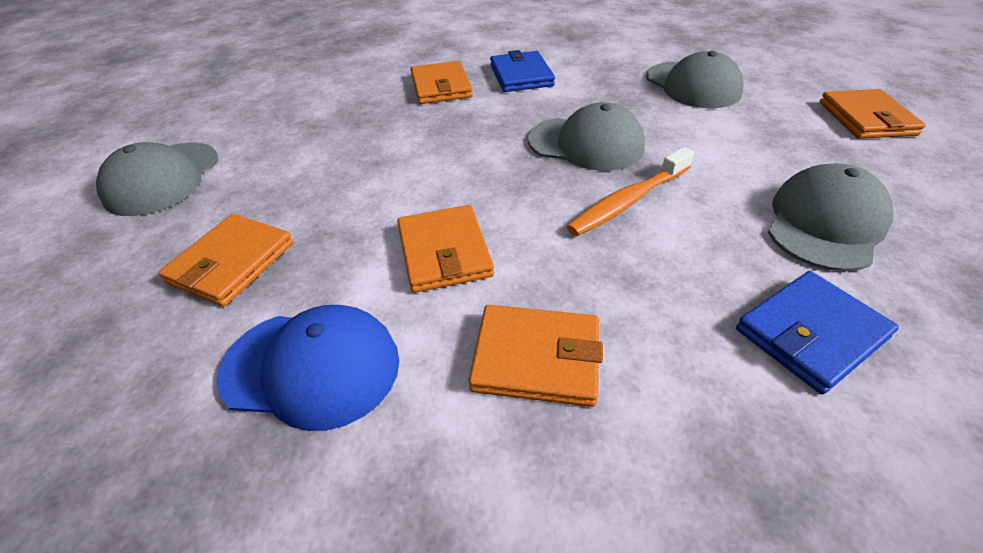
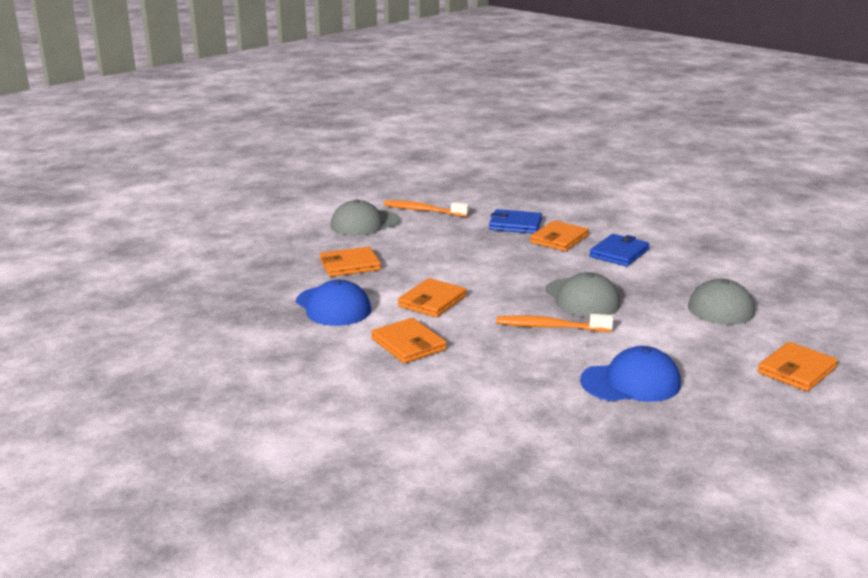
camera: 45 degrees right, 20 degrees down
blue wallet [736,271,899,394] -> blue wallet moved to [489,209,542,234]
grey cap [768,163,893,272] -> blue cap [580,346,681,402]
none -> orange toothbrush [384,200,469,217]

